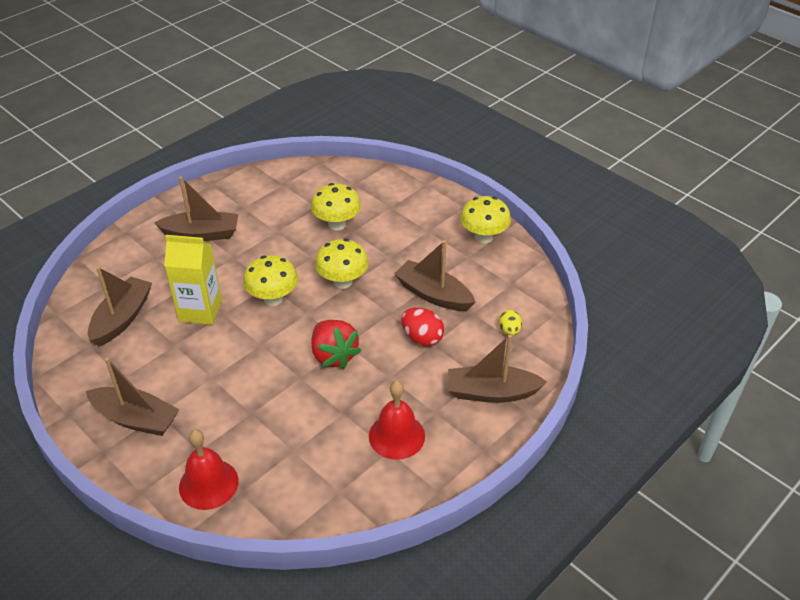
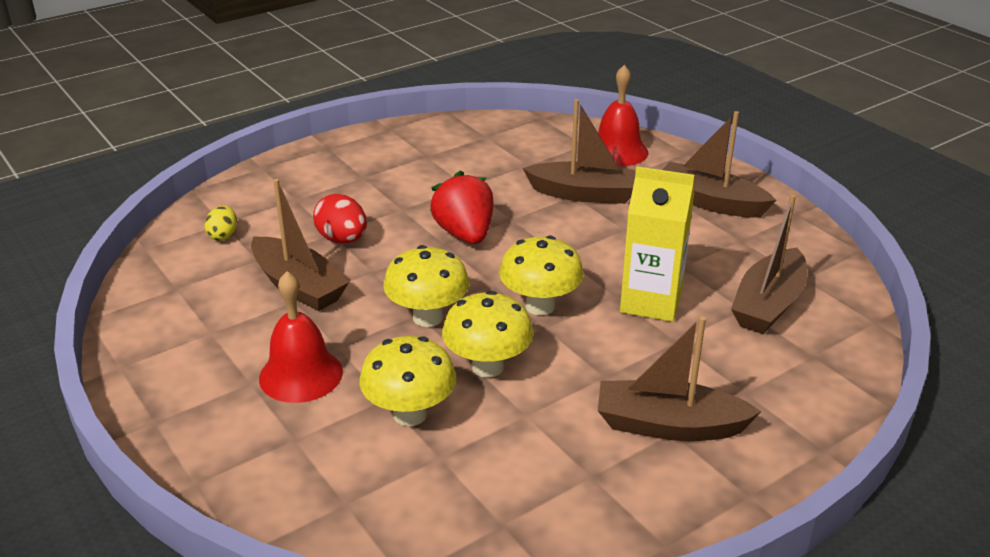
camera: 170 degrees left, 10 degrees down
red bell [369,381,425,460] -> red bell moved to [259,271,343,403]
brown boat [448,334,547,403] -> brown boat moved to [523,99,636,204]
yellow mushroom [460,196,511,243] -> yellow mushroom moved to [442,291,534,378]

